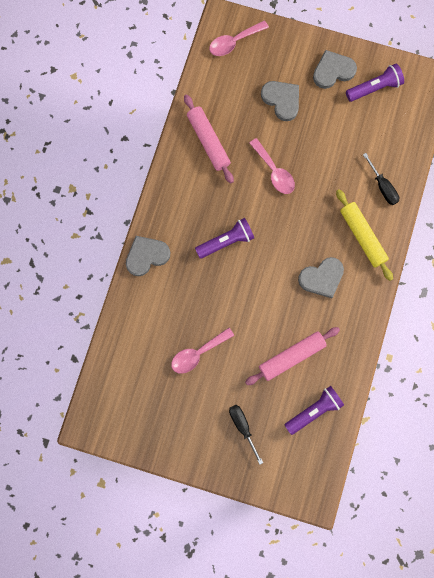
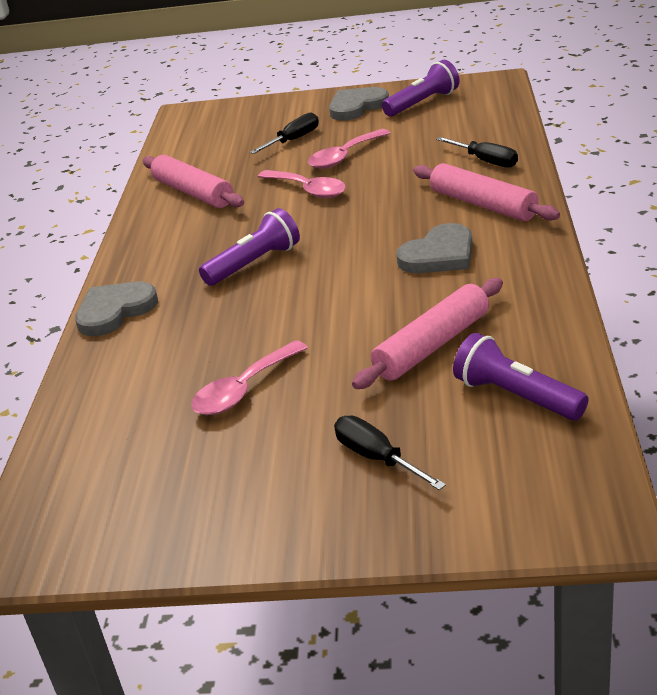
camera: 10 degrees left, 45 degrees down
pink spoon [209,20,269,56] -> pink spoon moved to [308,129,390,169]
grey heart [261,81,299,121] -> black screwdriver [250,112,319,154]
purple flashlight [285,386,344,435] -> purple flashlight turned 90 degrees counterclockwise [453,333,588,421]
yellow rolling pin [336,189,393,281] -> pink rolling pin [413,163,560,221]

